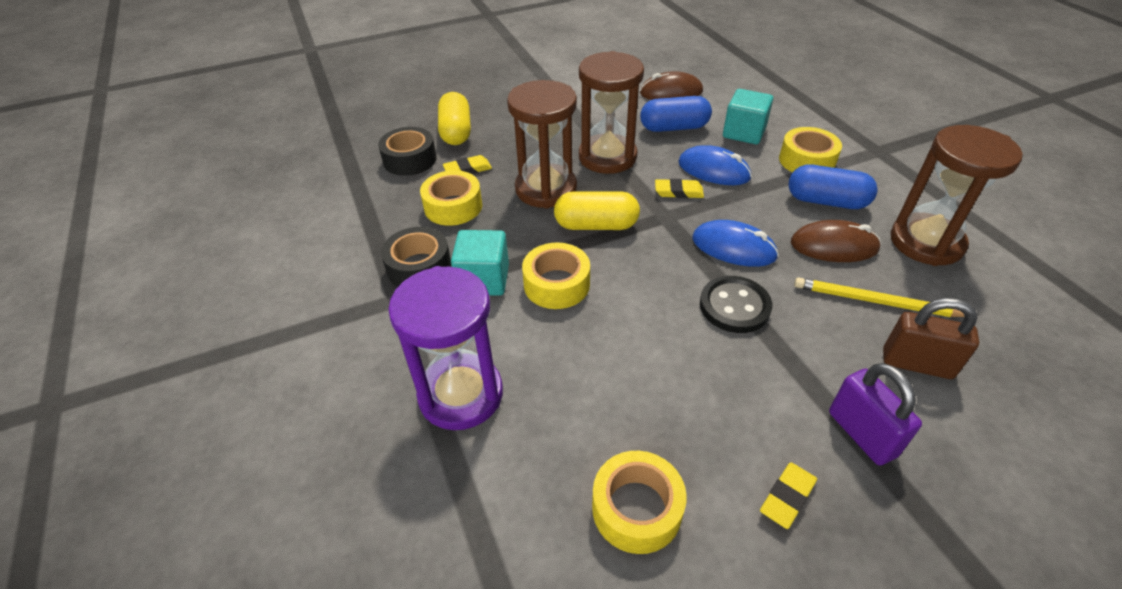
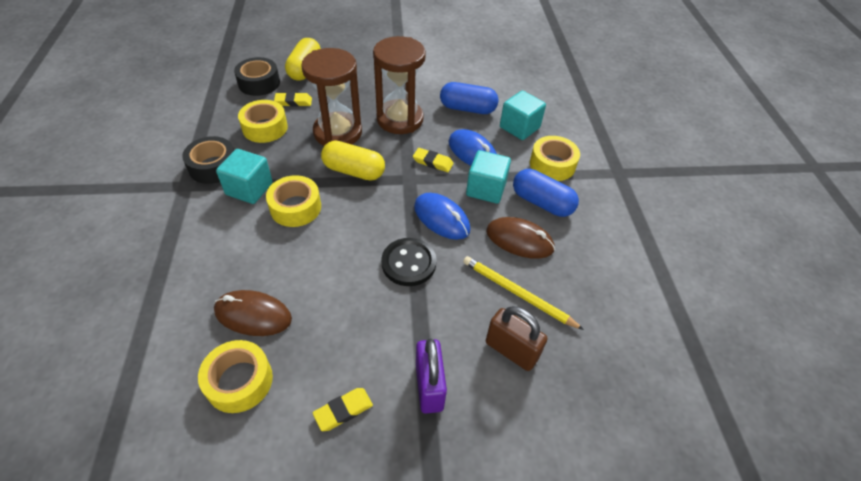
camera: 15 degrees right, 5 degrees up
purple hourglass [388,266,503,430] -> none
brown mouse [640,71,703,100] -> brown mouse moved to [214,290,292,336]
brown hourglass [891,125,1023,266] -> none
none -> turquoise cube [466,150,511,204]

